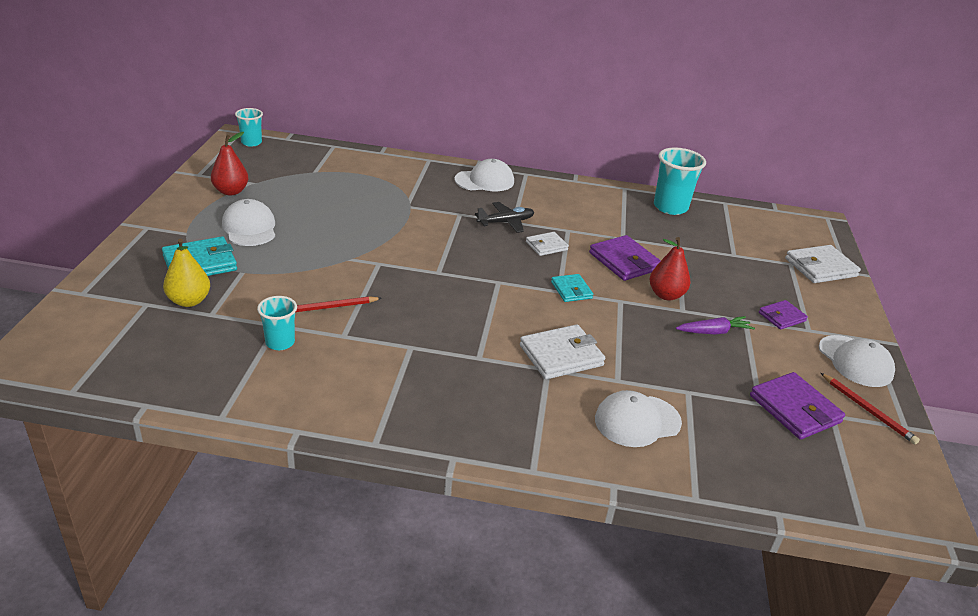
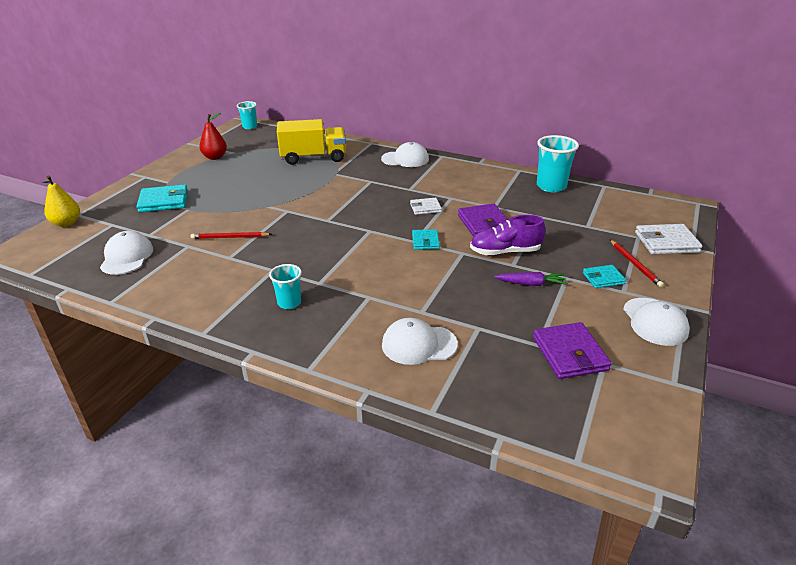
camera: 20 degrees right, 0 degrees up
yellow pear [163,239,210,307] -> yellow pear moved to [43,175,80,227]
white cap [222,199,275,246] -> white cap moved to [100,231,153,275]
turquoise cup [257,296,297,350] -> turquoise cup moved to [269,264,302,309]
black plane [475,202,534,233] -> none
white wallet [520,324,605,379] -> none
red pear [650,237,691,301] -> purple shoe [470,215,545,256]
purple wallet [759,300,808,329] -> turquoise wallet [583,265,626,288]
red pencil [821,373,920,444] -> red pencil moved to [610,240,664,288]
none -> yellow truck [277,119,346,165]

